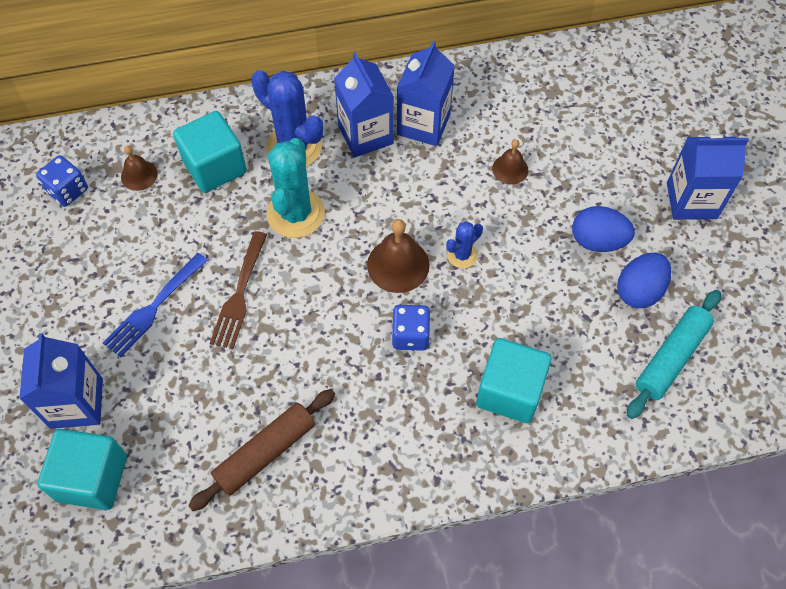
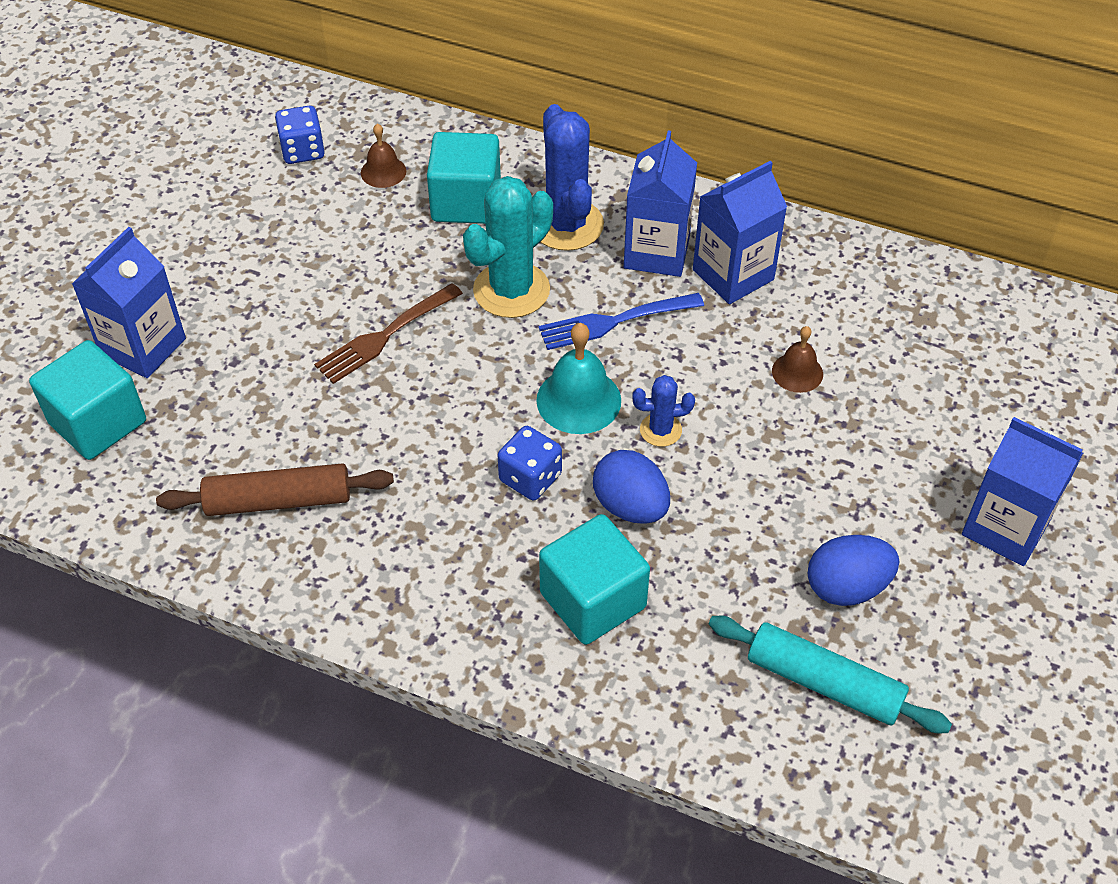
camera: 35 degrees right, 10 degrees down
blue fork [103,253,208,358] -> blue fork moved to [538,293,704,350]
brown bell [367,219,430,293] -> turquoise bell [536,323,621,434]
blue egg [572,206,635,252] -> blue egg moved to [593,450,670,524]
turquoise rolling pin [627,290,721,419] -> turquoise rolling pin turned 45 degrees clockwise [709,616,952,733]

